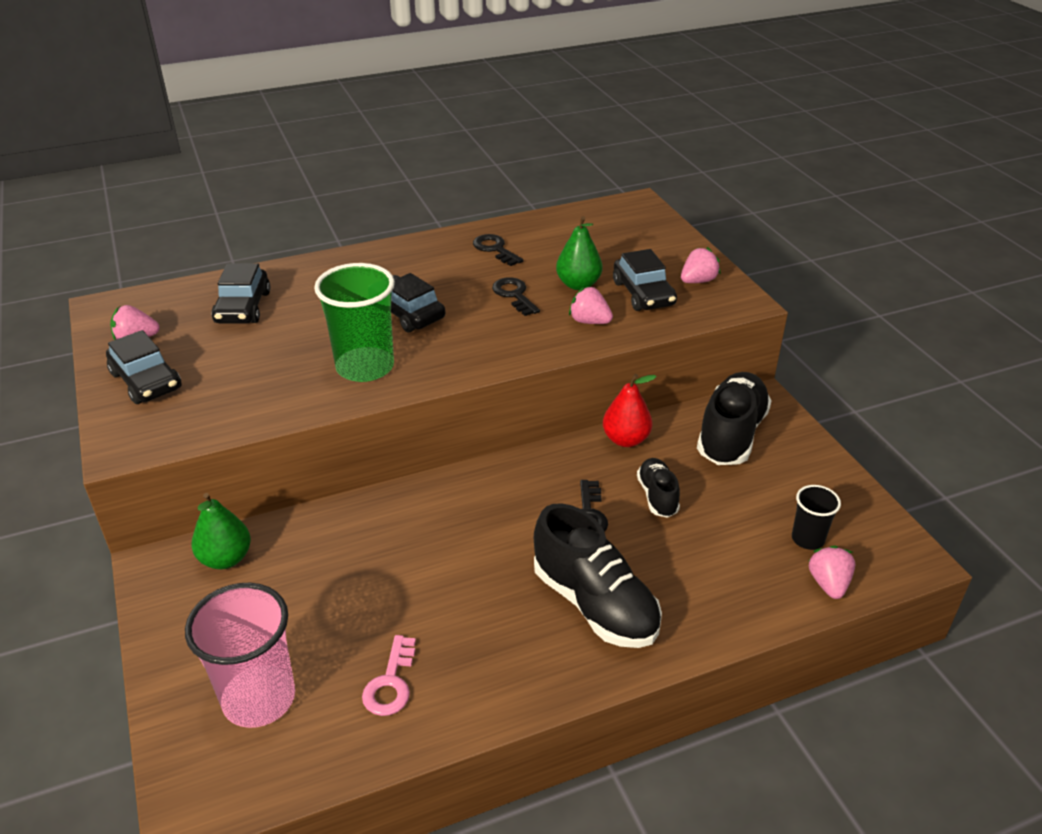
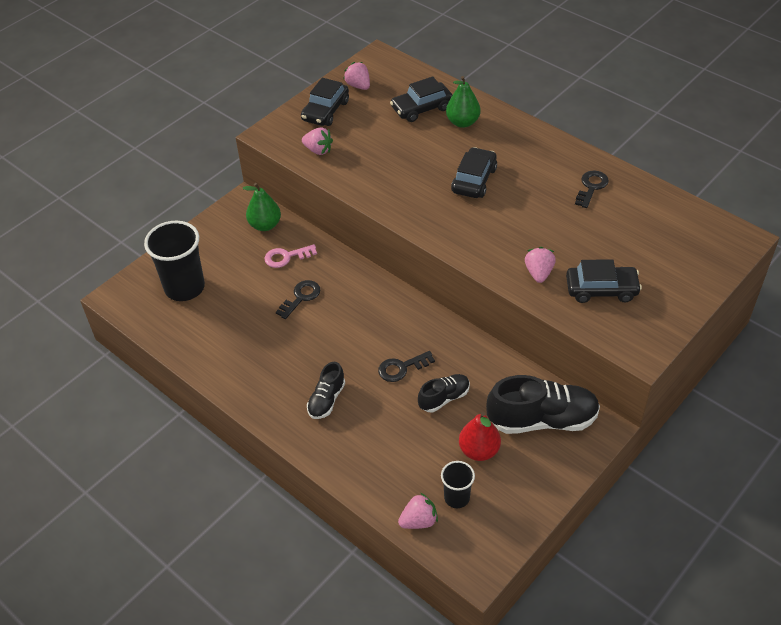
camera: 65 degrees right, 10 degrees up
pink cup [185,583,295,728] -> black cup [144,221,205,301]
green cup [314,263,395,382] -> none
pink key [362,635,416,716] -> pink key moved to [264,244,317,268]
black key [492,277,540,316] -> black key moved to [276,280,321,319]
black shoe [534,503,662,648] -> black shoe [307,362,345,419], size x0.54
green pear [556,216,602,290] -> green pear moved to [446,76,480,128]
red pear [603,374,657,447] -> red pear moved to [459,412,501,461]
black car [613,249,677,311] -> black car turned 135 degrees counterclockwise [566,259,642,303]
pink strawberry [681,247,721,283] -> pink strawberry moved to [302,127,333,155]

